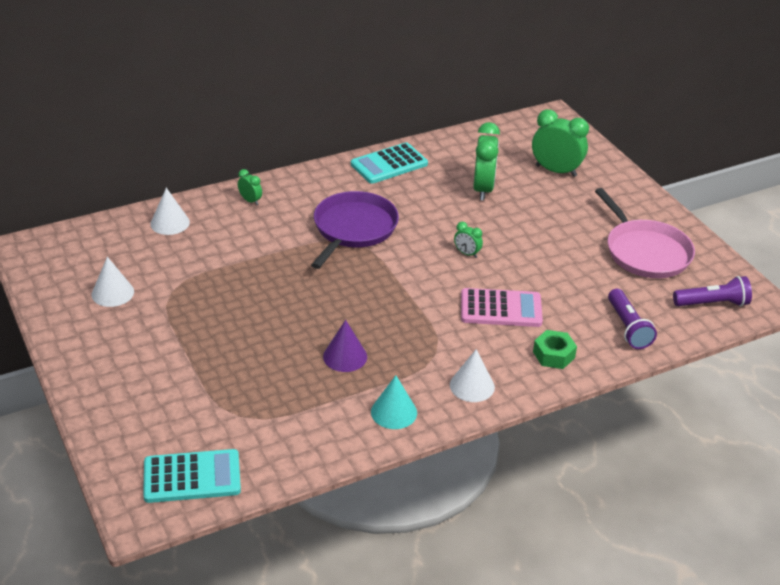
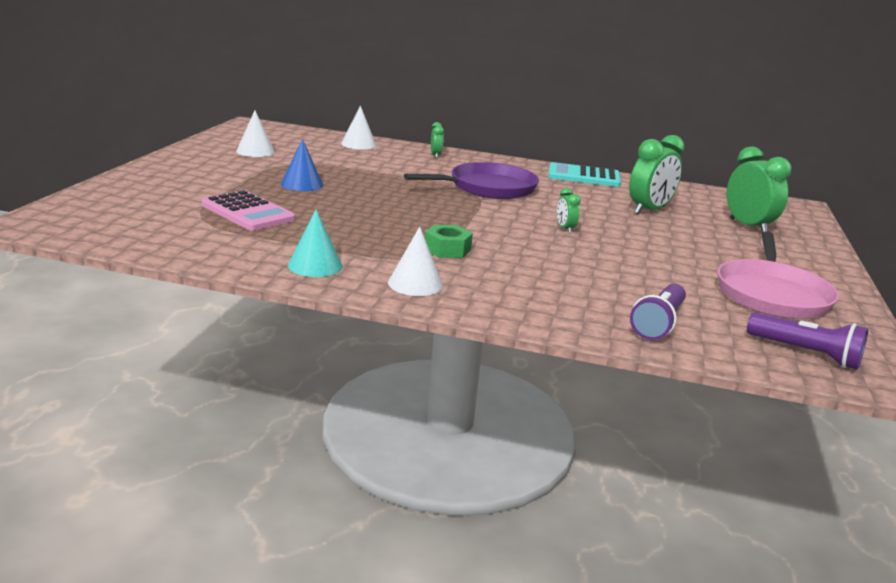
camera: 40 degrees right, 15 degrees down
turquoise calculator [143,449,241,503] -> none
purple cone [323,320,367,372] -> none
pink calculator [461,288,543,327] -> pink calculator moved to [201,190,295,231]
green nut [533,330,577,369] -> green nut moved to [425,225,473,258]
none -> blue cone [281,139,323,191]

